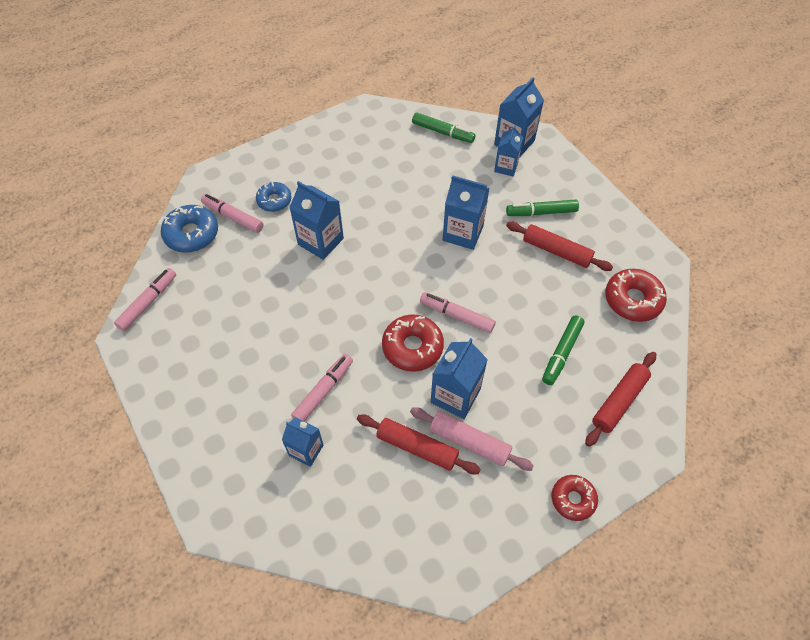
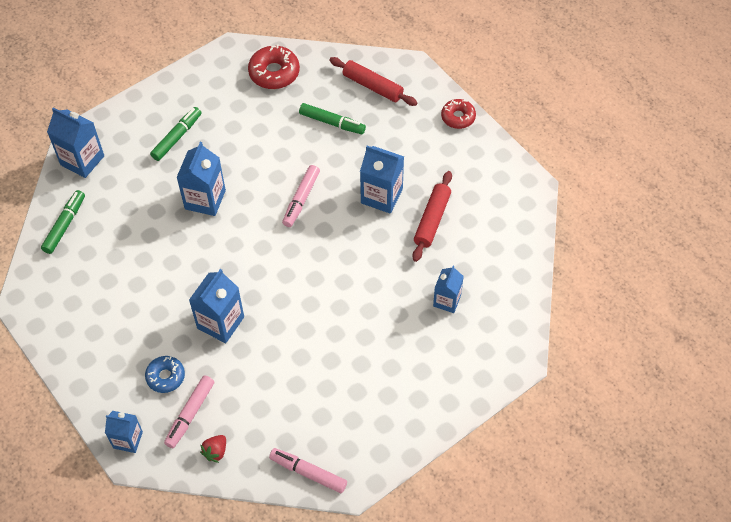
camera: 95 degrees left, 0 degrees up
blue donut [161,205,218,253] -> red strawberry [200,435,226,463]
pink marker [291,354,353,421] -> none
red donut [382,315,444,371] -> none
pink rolling pin [410,407,534,471] -> none
blue carton [494,125,523,176] -> blue carton moved to [105,411,143,453]
green marker [506,199,579,216] -> green marker turned 135 degrees counterclockwise [150,107,202,161]
red rolling pin [506,222,613,271] -> none

